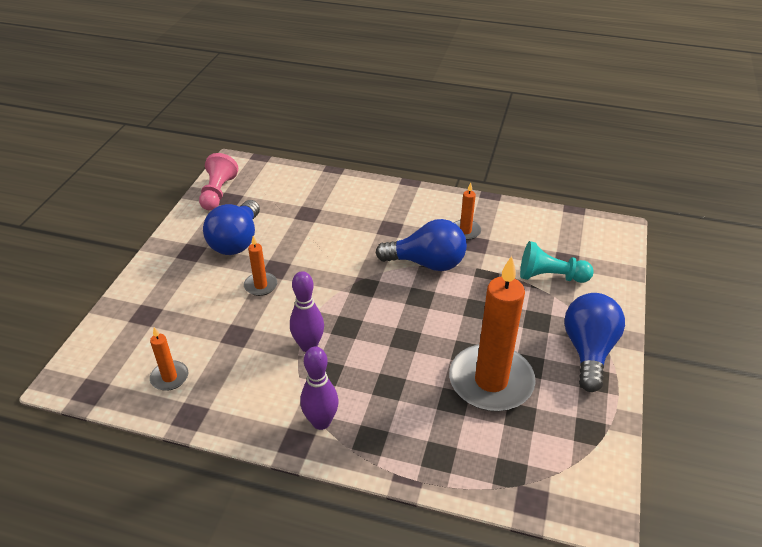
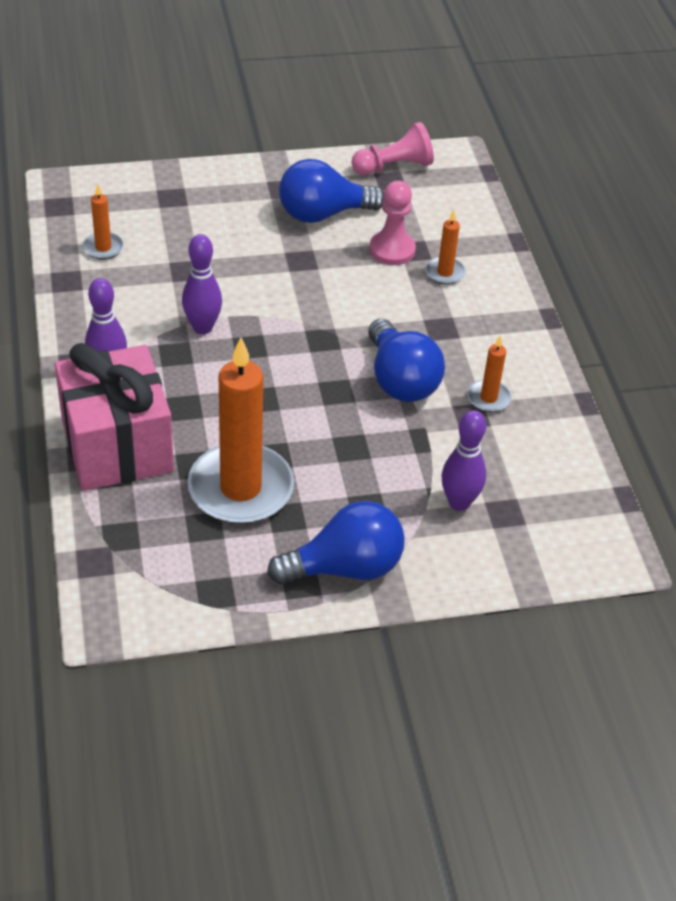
camera: 60 degrees right, 5 degrees up
orange candle [244,236,277,296] -> orange candle moved to [425,210,466,285]
turquoise pawn [520,241,594,283] -> purple bowling pin [442,410,486,511]
none -> pink gift [55,343,174,491]
none -> pink pawn [369,181,416,265]

